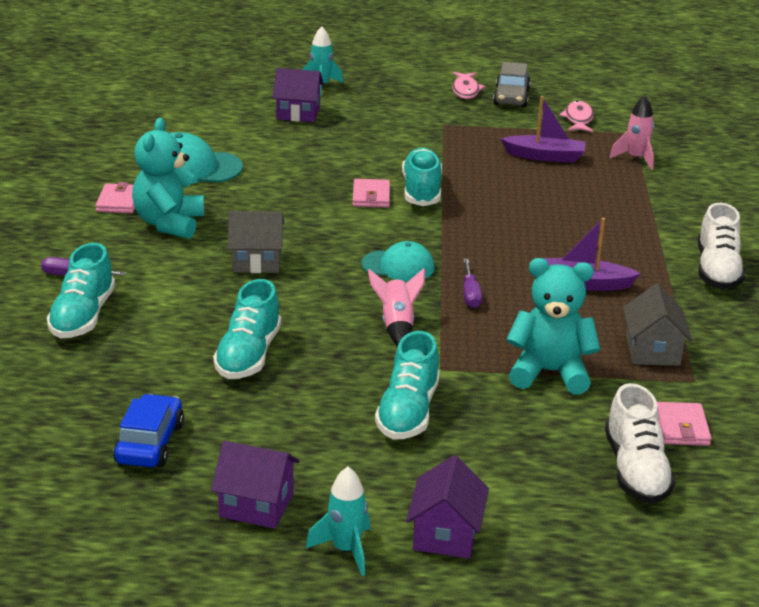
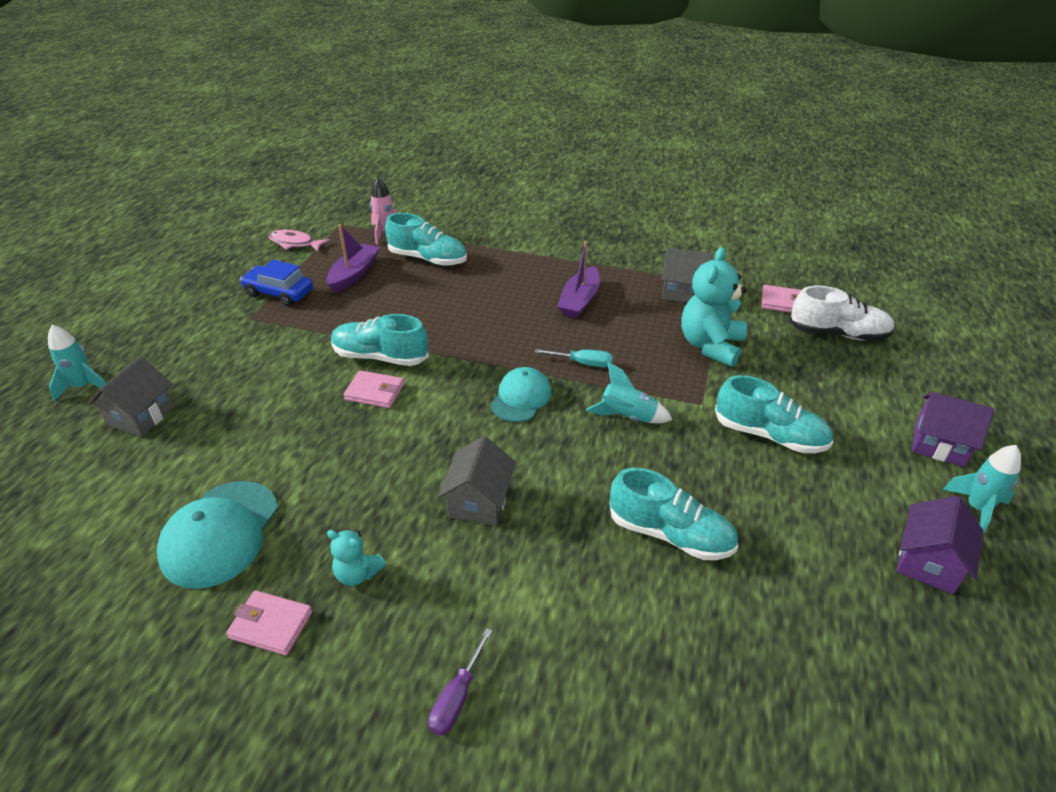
camera: 75 degrees left, 10 degrees up
turquoise shoe [47,243,115,338] -> turquoise shoe moved to [385,213,467,266]
blue car [113,394,184,467] -> blue car moved to [240,260,313,306]
turquoise teddy bear [132,118,204,239] -> turquoise teddy bear [327,530,386,586], size x0.52
purple house [273,68,324,122] -> grey house [88,356,175,437]
pink rocket [368,268,425,346] -> turquoise rocket [586,362,672,423]
pink fish [452,72,485,99] -> none
purple screwdriver [463,259,482,308] -> turquoise screwdriver [535,349,613,367]
grey car [493,62,531,107] -> none
white shoe [698,203,745,289] -> none

